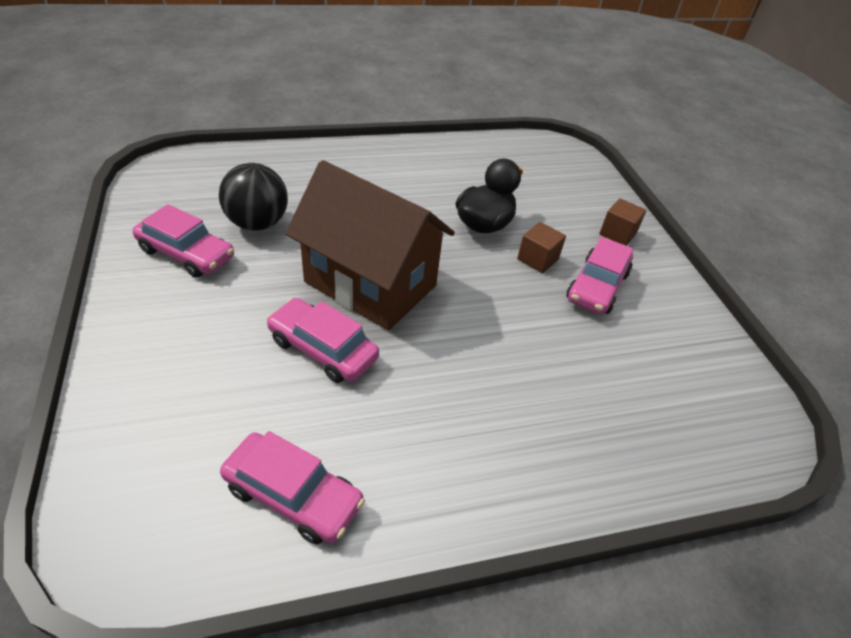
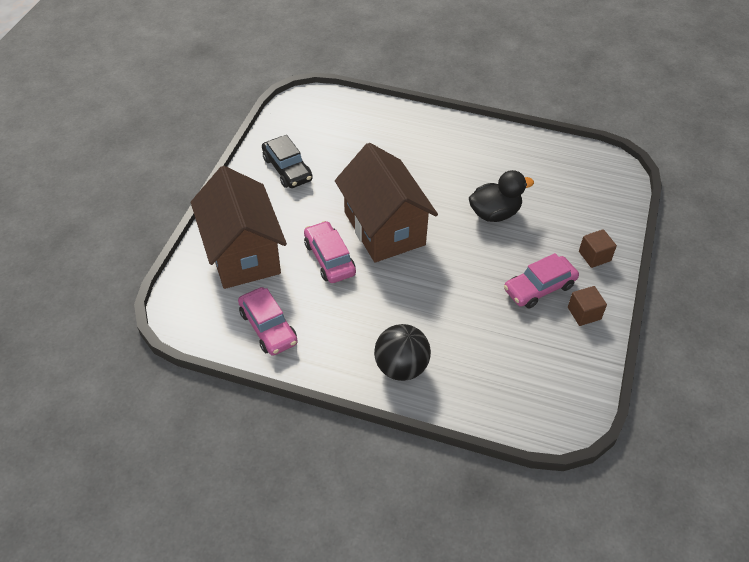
camera: 35 degrees right, 5 degrees up
pink car [133,204,234,278] -> black car [262,135,313,188]
black ball [219,163,288,231] -> black ball moved to [374,324,431,381]
brown cube [517,222,566,273] -> brown cube moved to [568,286,607,326]
none -> brown house [191,166,287,289]

